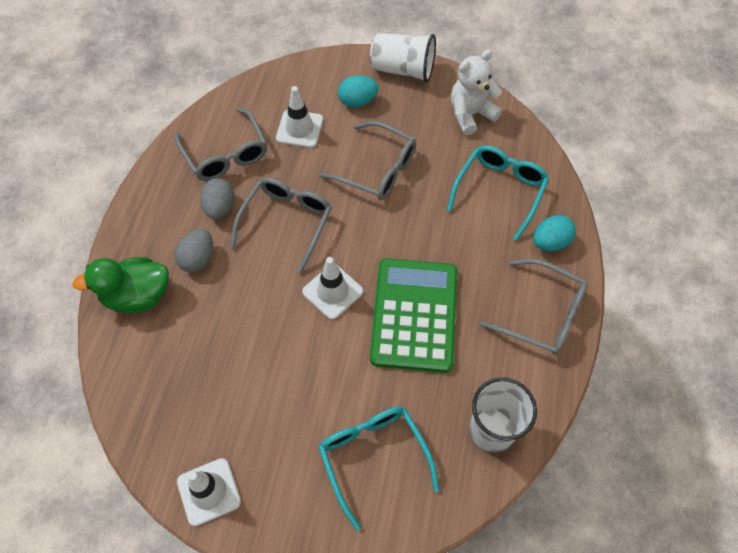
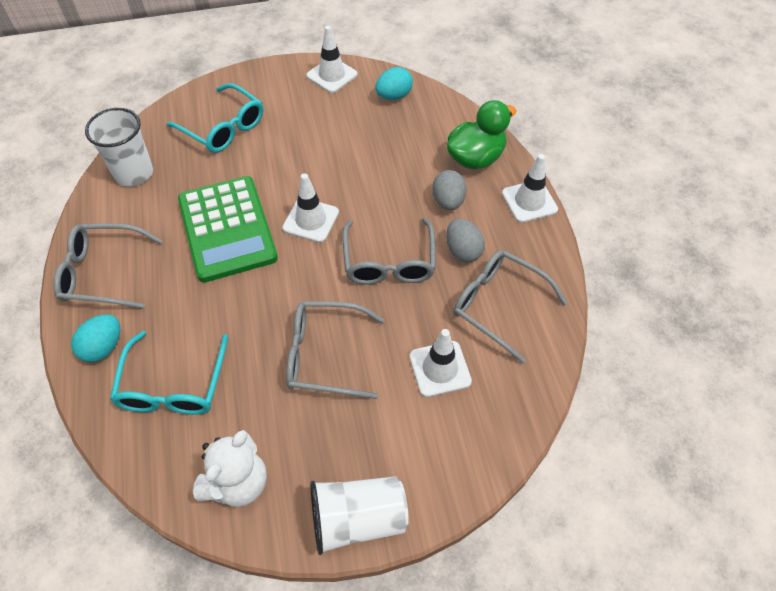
camera: 155 degrees right, 5 degrees down
turquoise egg [338,75,379,107] -> turquoise egg moved to [375,67,413,100]
none -> white traffic cone [502,154,558,223]

